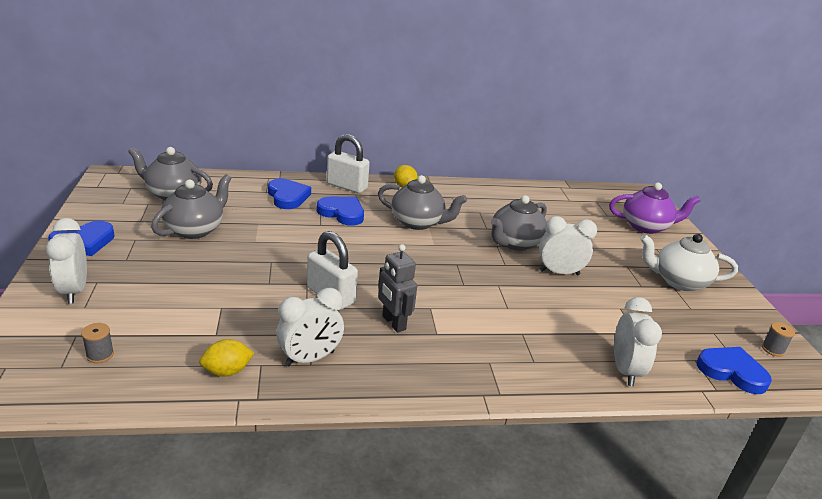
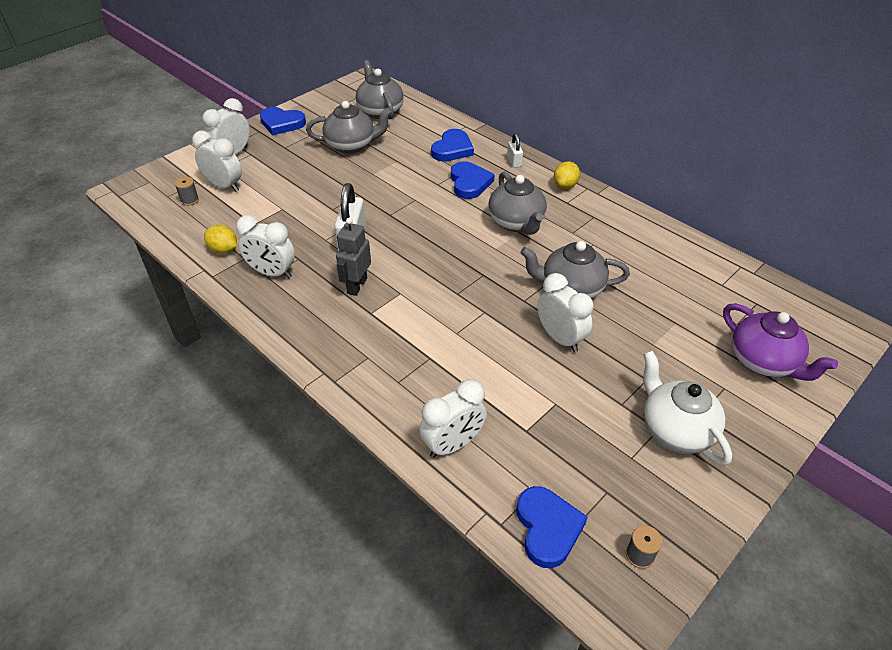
camera: 55 degrees right, 15 degrees up
white padlock [327,134,370,193] -> white padlock [507,133,523,168], size x0.54
none -> white clock [192,131,242,192]

